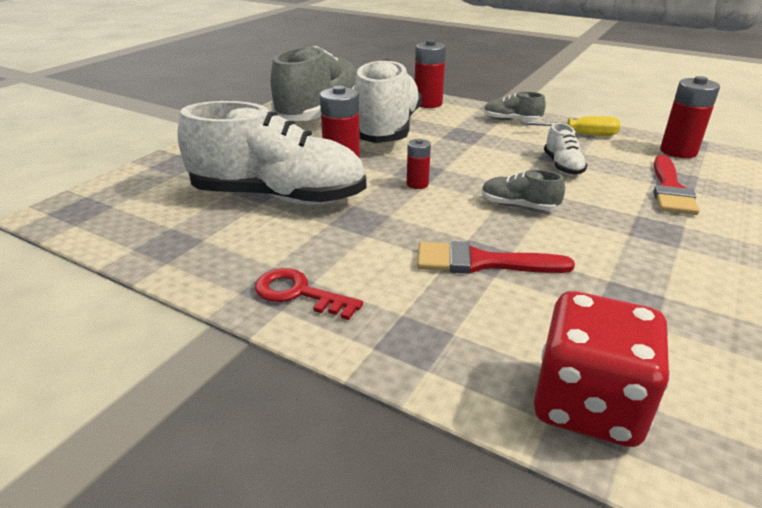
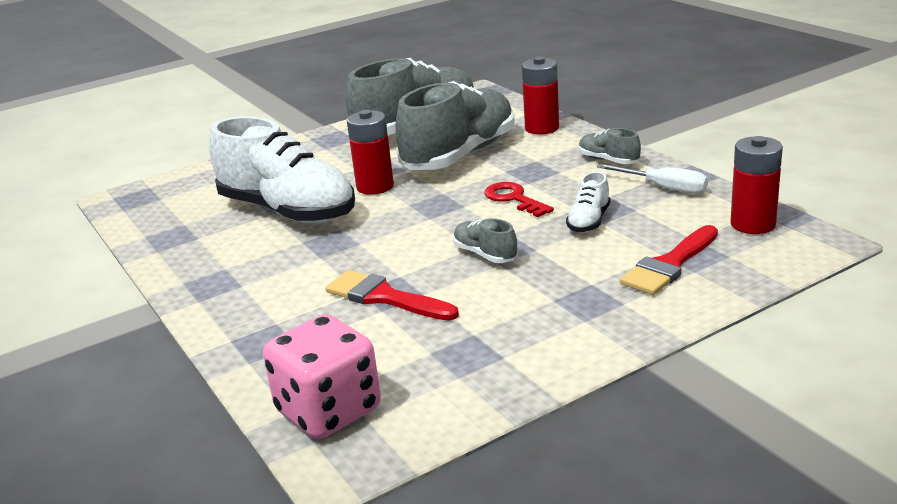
camera: 30 degrees right, 5 degrees down
red key [255,268,363,320] -> red key moved to [484,182,554,217]
white shoe [354,59,422,143] -> grey shoe [395,81,515,170]
red battery [407,139,431,189] -> none
yellow screwdriver [522,116,620,136] -> white screwdriver [597,164,708,194]
red dice [534,291,671,447] -> pink dice [263,314,381,439]

